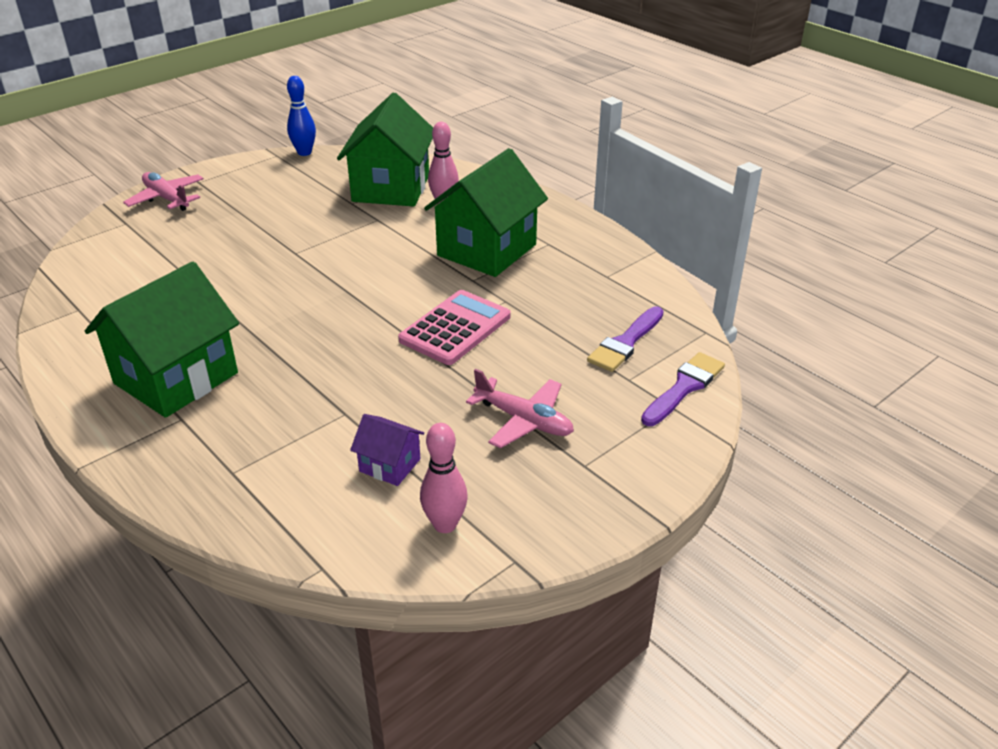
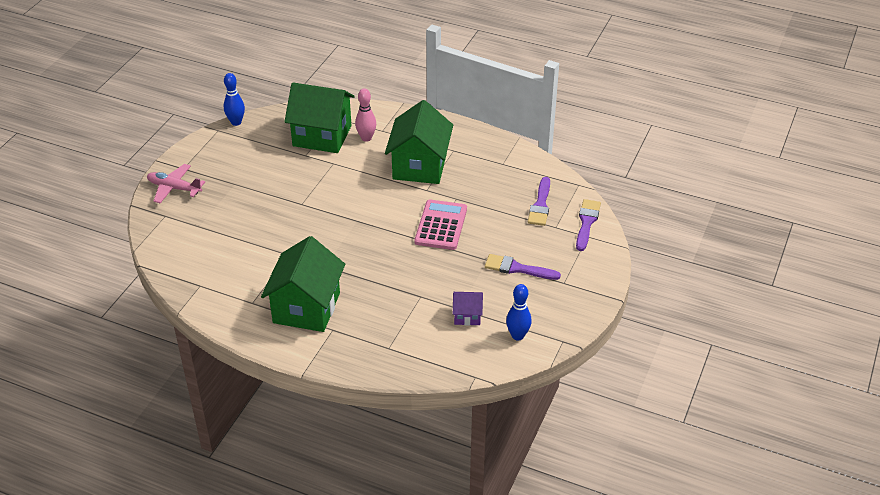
camera: 25 degrees left, 5 degrees up
green house [337,93,433,207] -> green house turned 60 degrees counterclockwise [284,83,355,153]
pink bowling pin [420,423,468,533] -> blue bowling pin [506,284,532,341]
pink plane [466,369,574,448] -> purple brush [485,254,561,280]

